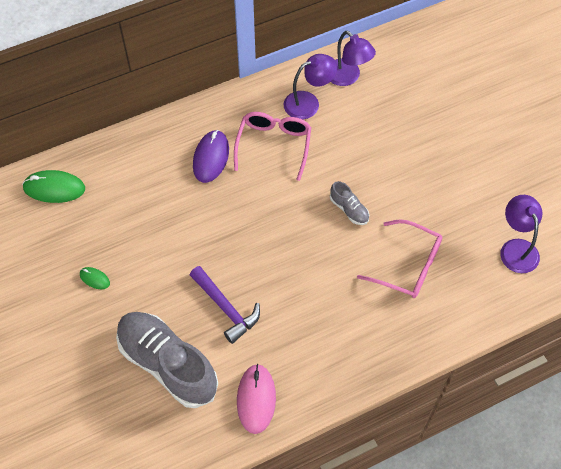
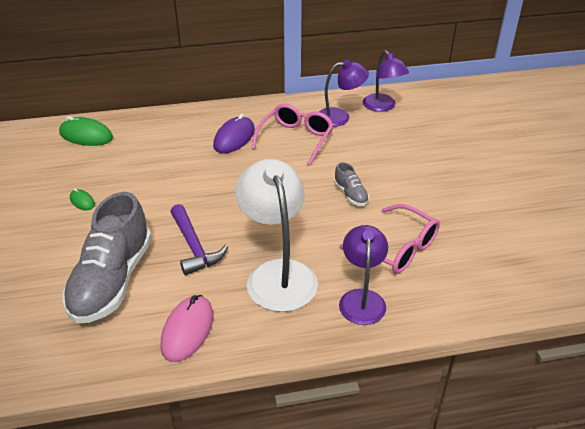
camera: 15 degrees right, 20 degrees down
grey shoe [116,312,218,408] -> grey shoe turned 135 degrees counterclockwise [63,192,152,324]
purple lamp [500,195,542,273] -> purple lamp moved to [339,225,388,325]
none -> white lamp [235,159,318,312]

